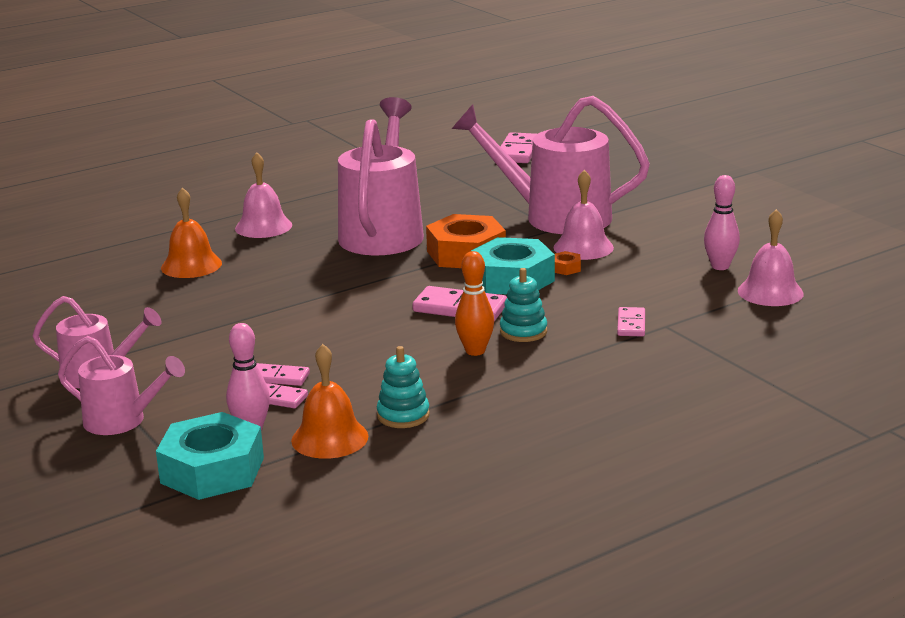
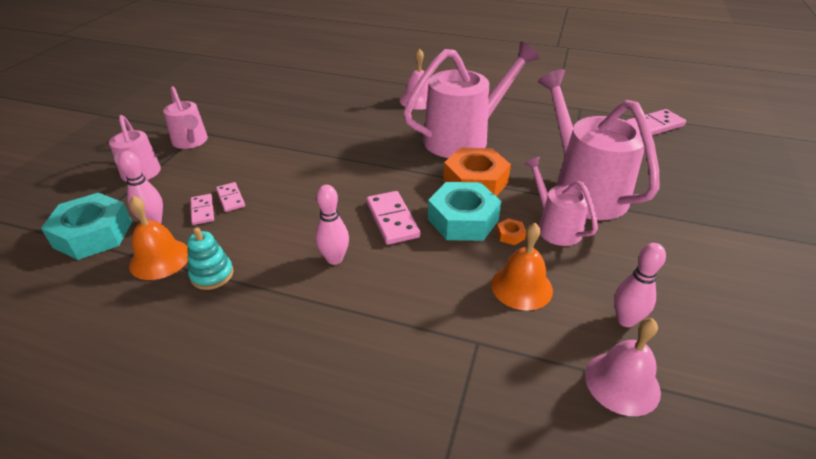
camera: 50 degrees right, 15 degrees up
orange bell [161,187,222,278] -> orange bell moved to [491,223,553,310]
orange bowling pin [455,251,494,356] -> pink bowling pin [315,185,349,265]
turquoise stacking toy [500,268,547,342] -> none
pink bell [554,170,614,260] -> pink watering can [524,157,598,246]
pink domino [617,307,645,337] -> none

